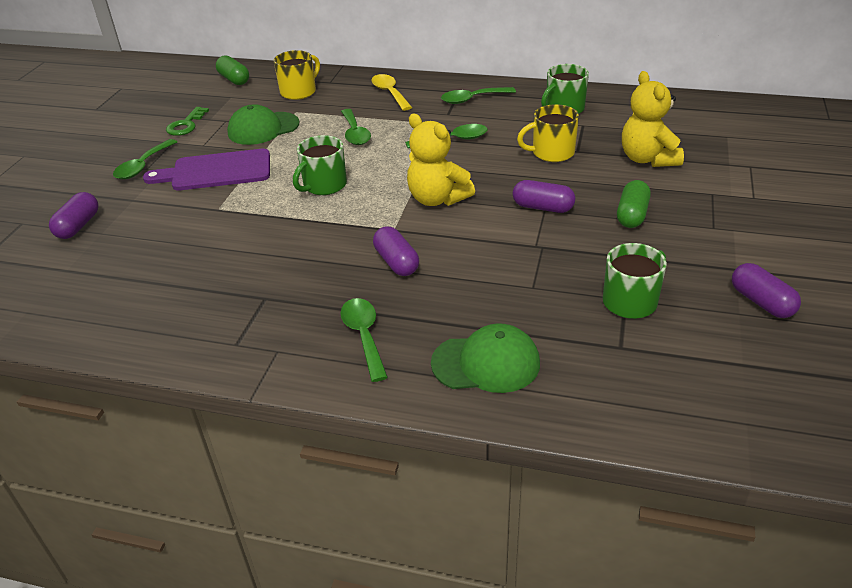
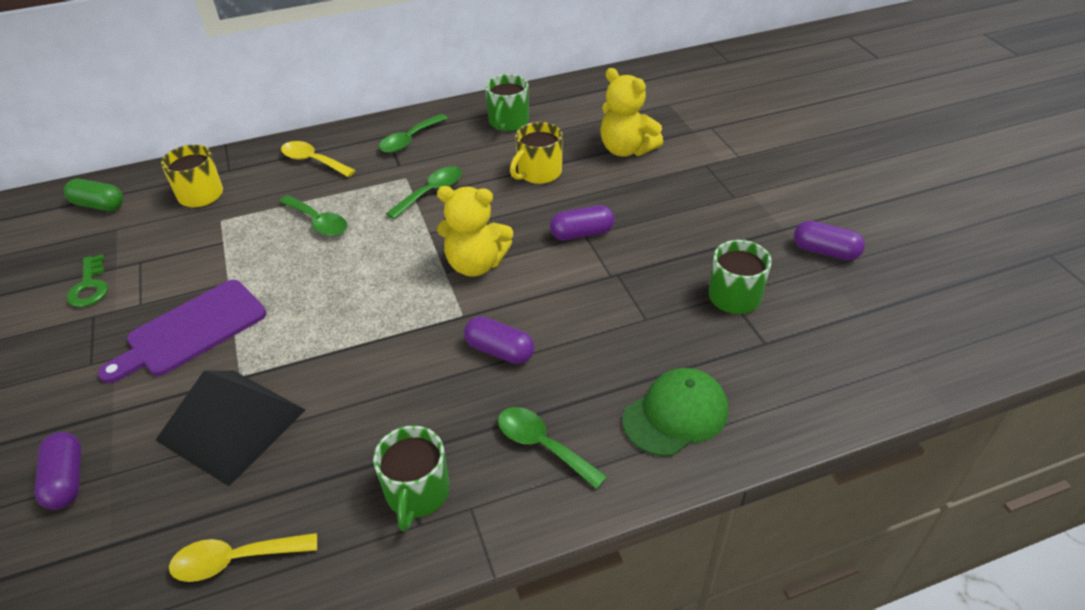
camera: 35 degrees left, 5 degrees up
green spoon [113,139,177,179] -> none
green cap [227,104,299,145] -> none
green mug [293,135,347,195] -> green mug moved to [373,426,450,531]
green capsule [617,180,651,228] -> none
none -> black pyramid [155,370,305,486]
none -> yellow spoon [169,533,317,582]

